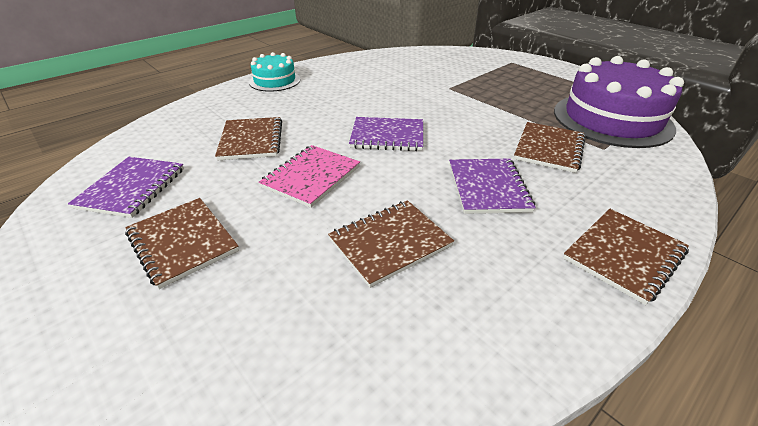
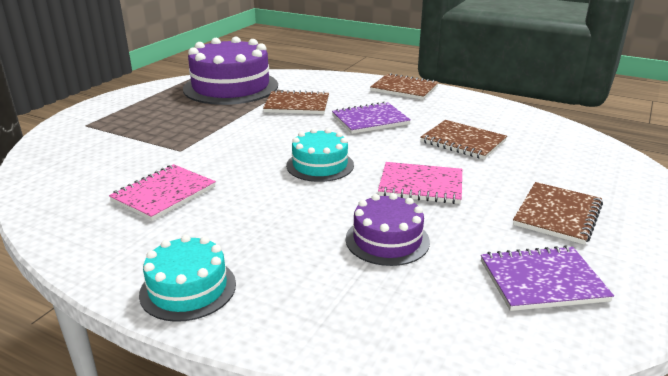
camera: 110 degrees left, 10 degrees down
brown notebook [215,117,282,160] -> purple cake [346,193,430,266]
purple notebook [349,117,423,151] -> turquoise cake [286,128,354,182]
none -> pink notebook [109,164,216,221]

